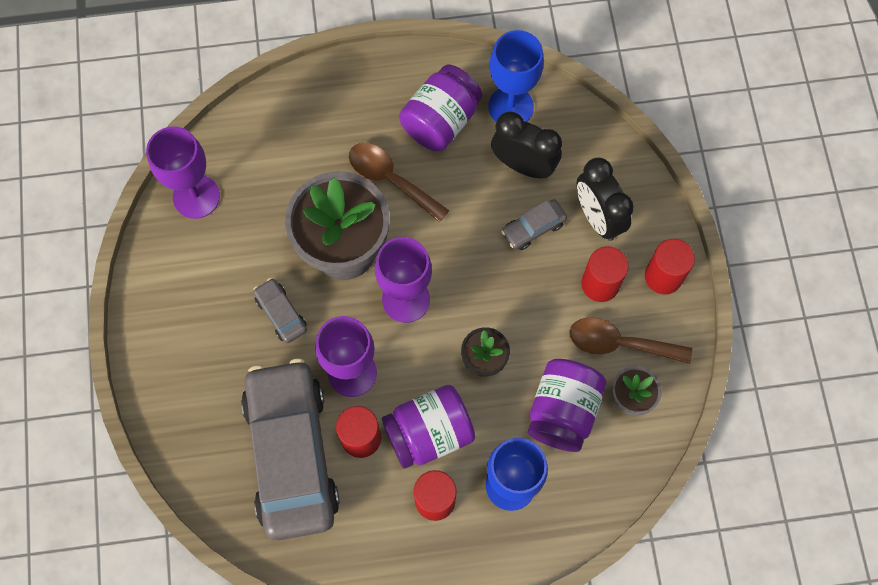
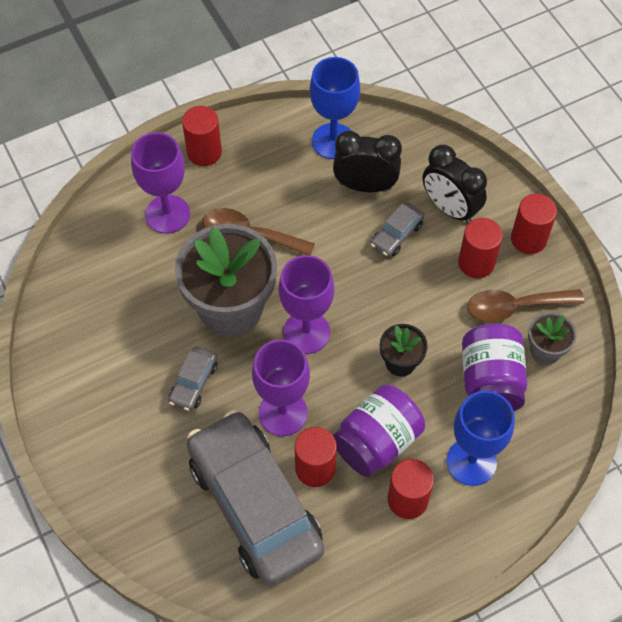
camera: 20 degrees left, 10 degrees down
purple goblet [146,126,220,219] -> purple goblet moved to [131,132,190,234]
grey car [253,278,307,343] -> grey car turned 105 degrees counterclockwise [169,347,217,411]
purple jar [399,65,482,151] -> none
none -> red cylinder [182,106,222,166]

